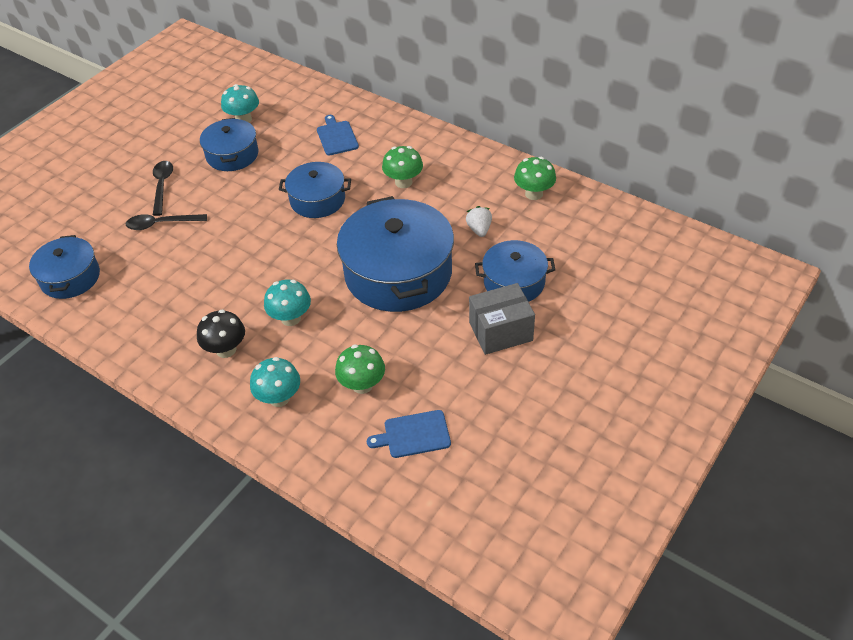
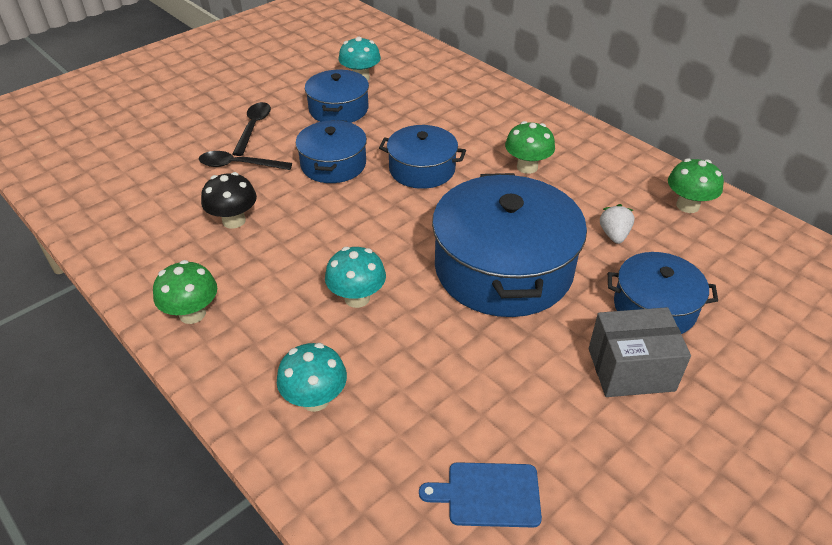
camera: 10 degrees right, 5 degrees down
blue pot [29,235,100,299] -> blue pot moved to [296,120,367,183]
black mushroom [197,309,245,358] -> black mushroom moved to [201,172,257,229]
blue cutting board [317,115,359,155] -> none
green mushroom [335,344,385,394] -> green mushroom moved to [153,260,217,324]

